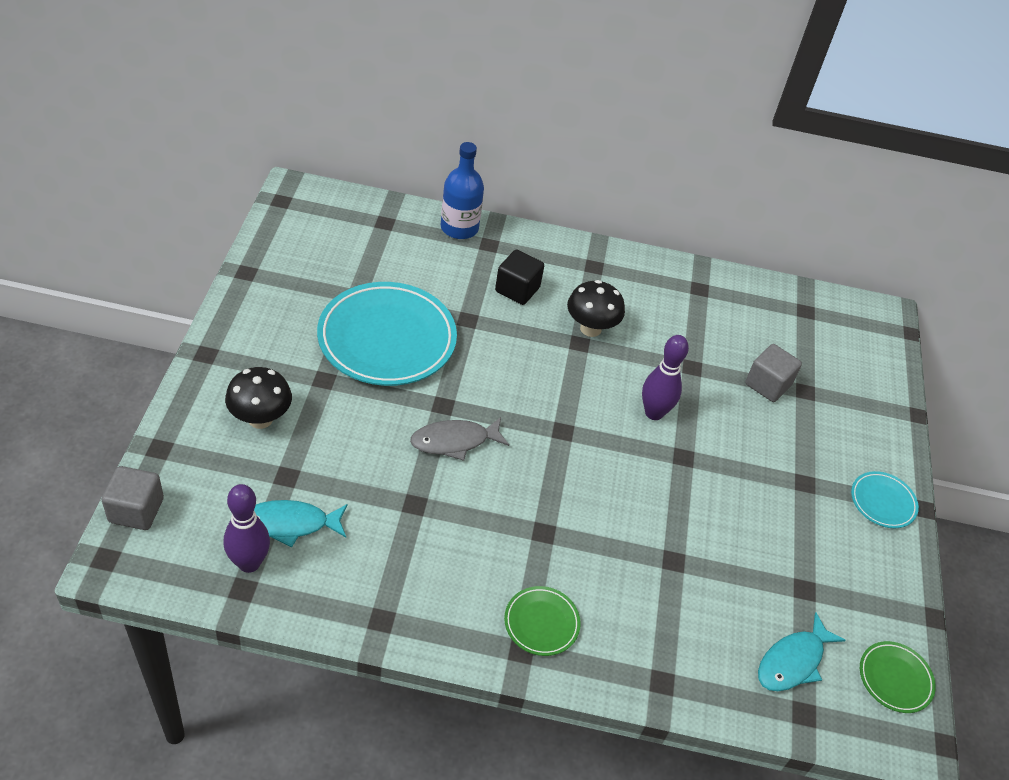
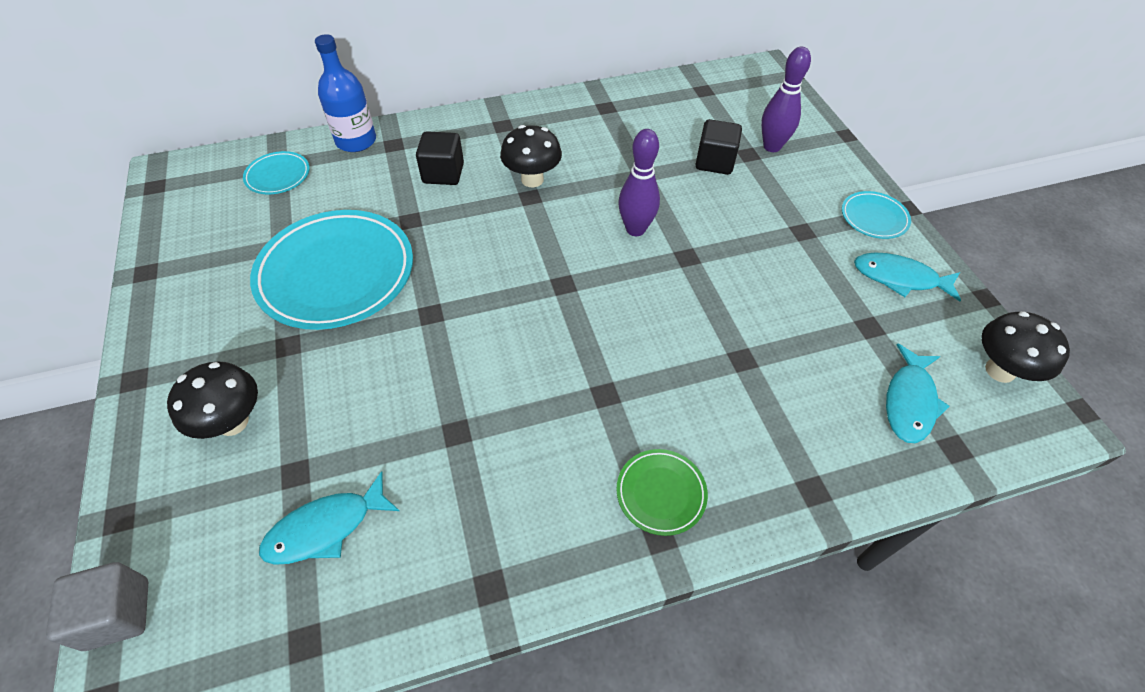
camera: 20 degrees left, 5 degrees up
purple bowling pin [224,484,270,573] -> purple bowling pin moved to [761,47,811,152]
grey fish [410,417,509,461] -> none
grey cube [745,344,802,402] -> black cube [695,119,742,175]
green plate [860,641,936,713] -> black mushroom [981,311,1070,383]
none -> turquoise plate [243,151,310,194]
none -> turquoise fish [854,253,961,302]

